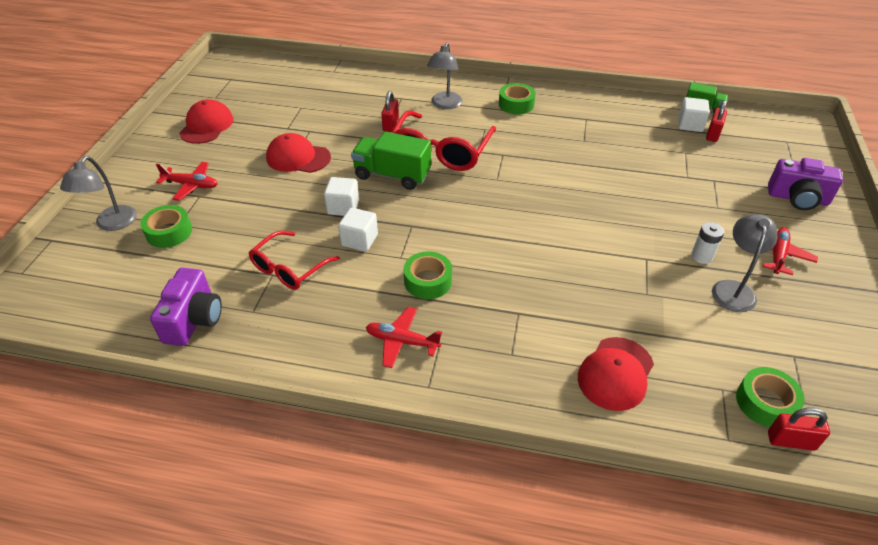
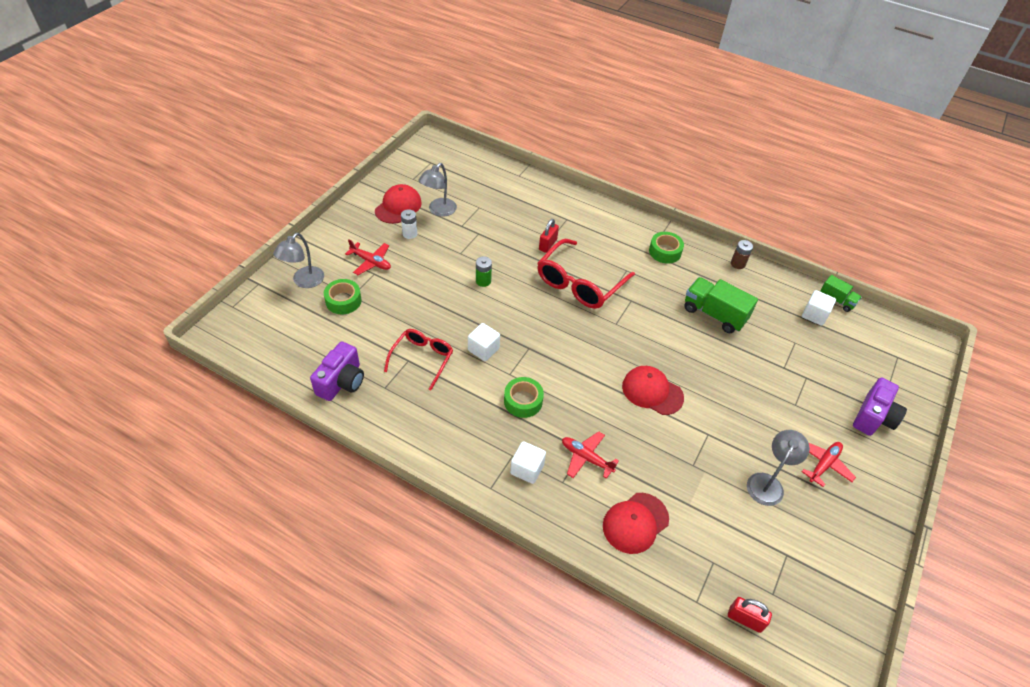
camera: 15 degrees right, 5 degrees up
red glasses [249,231,340,290] -> red glasses turned 150 degrees clockwise [384,329,453,390]
red cap [266,133,331,173] -> red cap moved to [622,366,684,415]
white cube [324,177,359,216] -> white cube moved to [510,441,546,484]
green truck [351,131,431,190] -> green truck moved to [684,277,758,333]
red plane [366,307,442,368] -> red plane moved to [562,432,619,479]
grey lamp [427,42,463,109] -> grey lamp moved to [418,163,457,217]
white battery [691,222,724,264] -> white battery moved to [401,209,417,239]
red padlock [706,100,727,142] -> none
green tape [736,367,805,427] -> none
purple camera [768,158,843,210] -> purple camera turned 90 degrees counterclockwise [853,377,907,436]
none -> green battery [476,256,492,287]
none -> brown battery [731,240,753,269]

